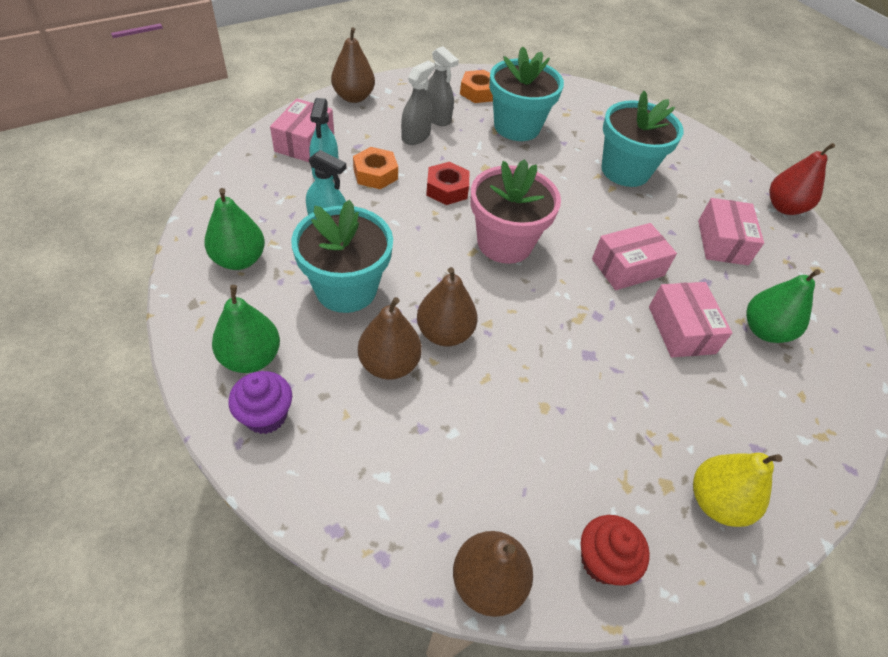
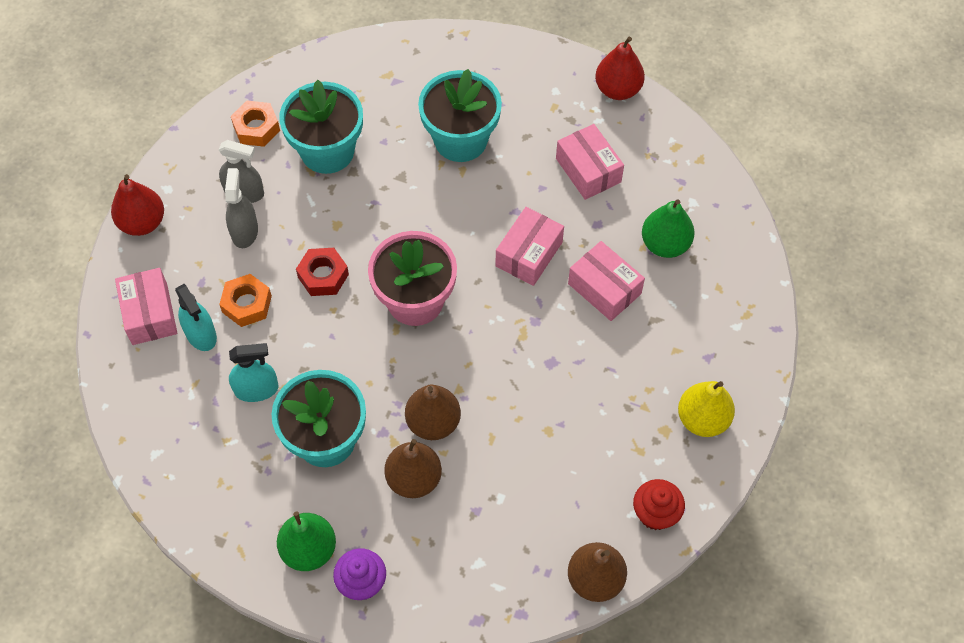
camera: 30 degrees left, 10 degrees up
green pear [204,188,265,270] -> none
brown pear [331,27,375,103] -> red pear [111,174,164,236]

